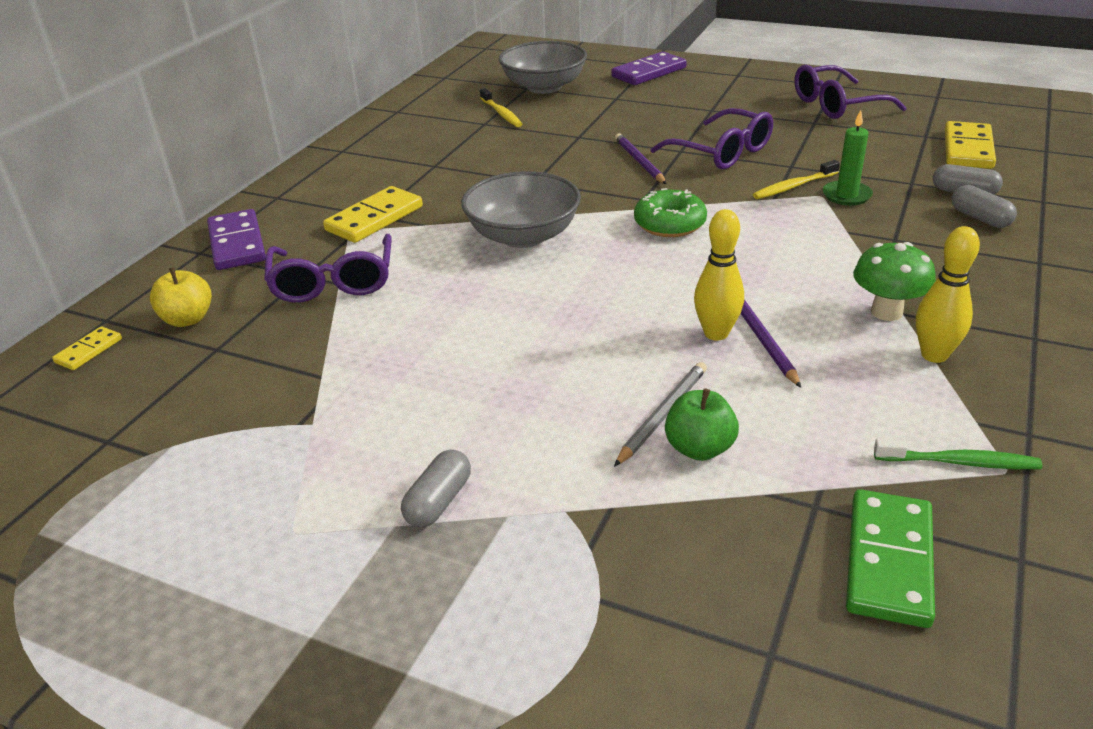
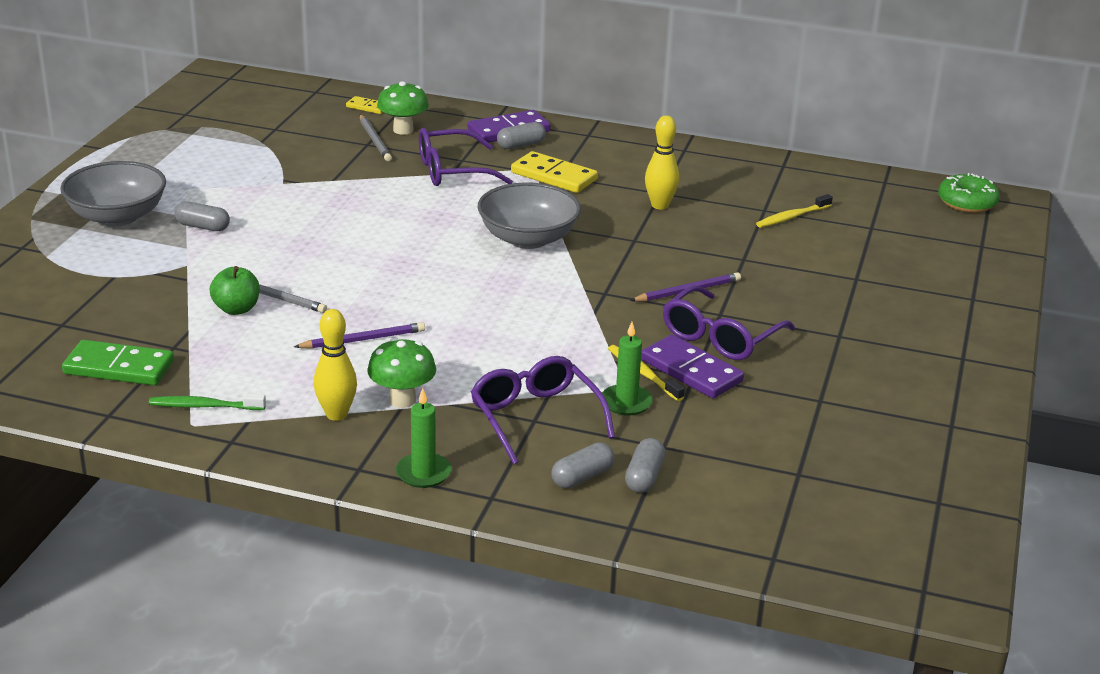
camera: 80 degrees right, 5 degrees down
yellow apple [150,267,212,327] -> green mushroom [377,81,429,135]
grey bowl [499,41,587,94] -> grey bowl moved to [60,161,166,226]
purple domino [611,52,687,85] -> purple domino moved to [641,335,744,398]
green donut [634,188,707,237] -> green donut moved to [938,173,1000,213]
yellow bowling pin [694,209,744,341] -> yellow bowling pin moved to [645,116,679,210]
purple glasses [794,65,907,119] -> purple glasses moved to [471,356,615,465]
green toothbrush [874,438,1042,469] -> green toothbrush turned 90 degrees clockwise [149,393,266,410]
yellow domino [945,121,996,169] -> none
none -> grey pencil [360,115,392,161]
none -> green candle [396,388,451,488]
none -> grey capsule [497,122,546,149]

